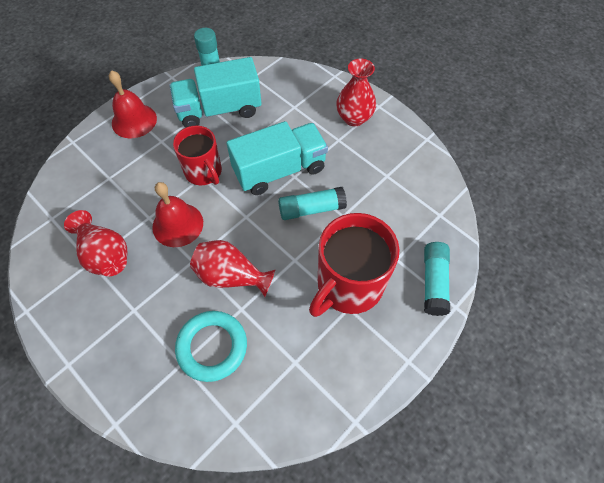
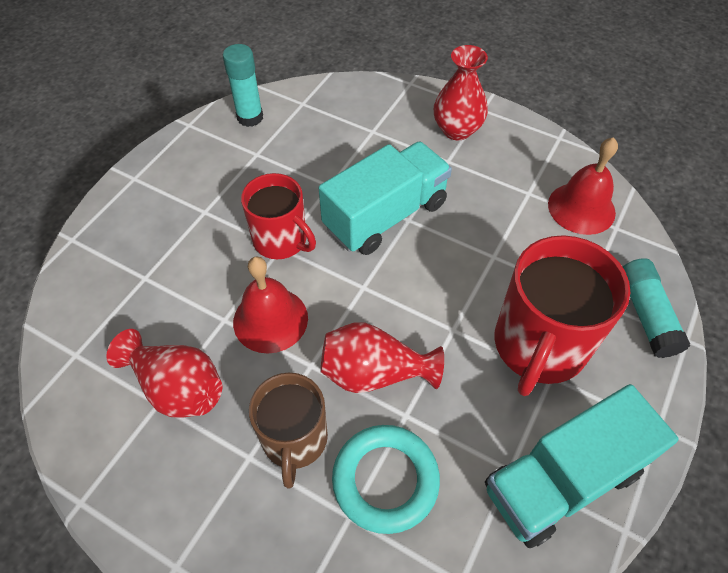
camera: 15 degrees left, 5 degrees down
red bell [109,70,157,138] -> red bell moved to [548,137,618,235]
turquoise truck [169,57,262,128] -> turquoise truck moved to [485,384,679,548]
turquoise glue stick [278,187,347,220] -> none
none -> brown mug [249,373,328,488]

